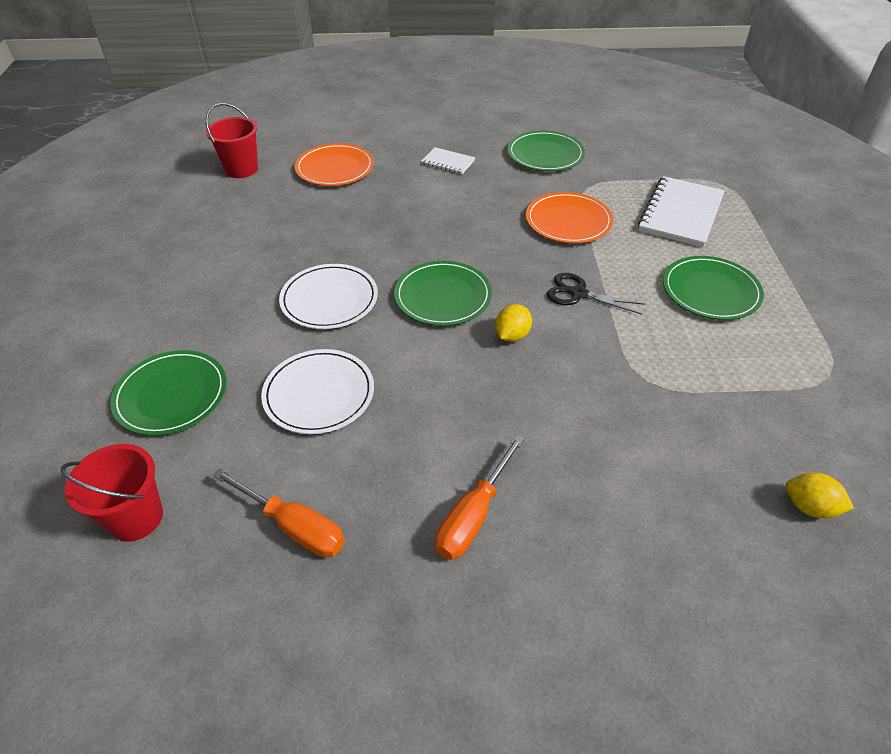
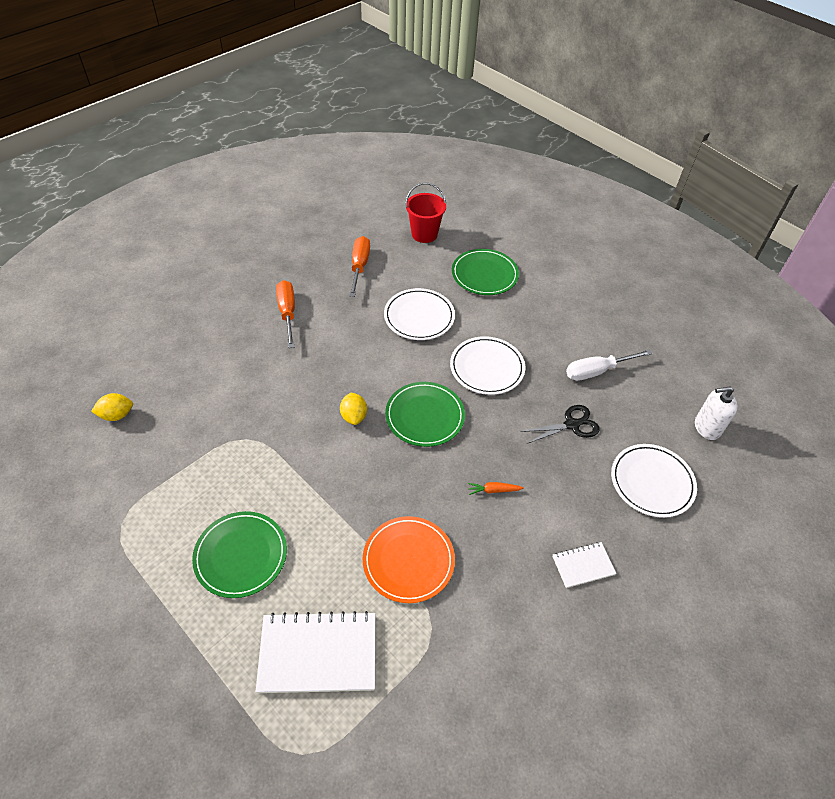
camera: 135 degrees right, 5 degrees up
red bucket [205,103,258,178] -> white soap dispenser [695,386,738,440]
orange screwdriver [213,469,345,557] -> orange screwdriver turned 105 degrees clockwise [349,236,370,297]
orange plate [295,143,374,186] -> white plate [611,444,697,518]
green plate [508,131,585,171] -> none
black scissors [547,273,646,315] -> black scissors moved to [521,405,600,444]
white notebook [638,176,725,247] -> white notebook turned 75 degrees counterclockwise [256,611,375,693]
none -> orange carrot [468,482,524,495]
none -> white screwdriver [566,350,652,381]

